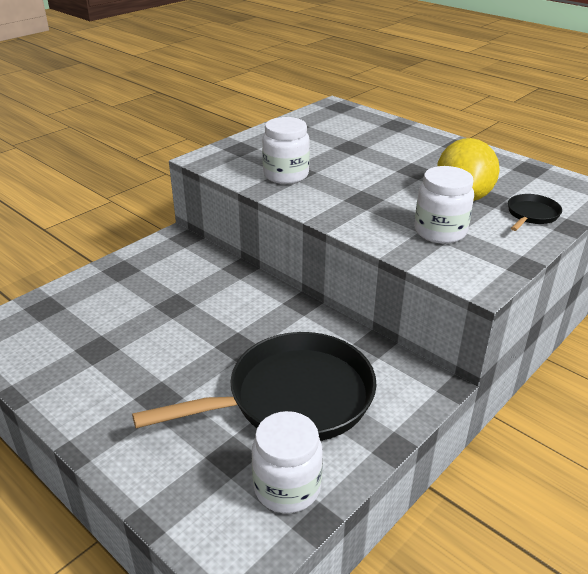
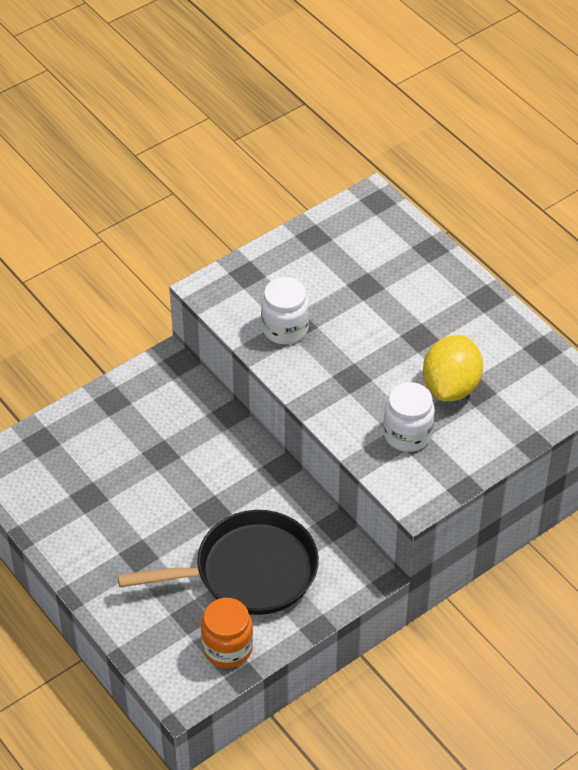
camera: 10 degrees right, 15 degrees up
white jar [252,411,323,513] -> orange jar [201,598,253,668]
black pan [508,194,562,231] -> none

